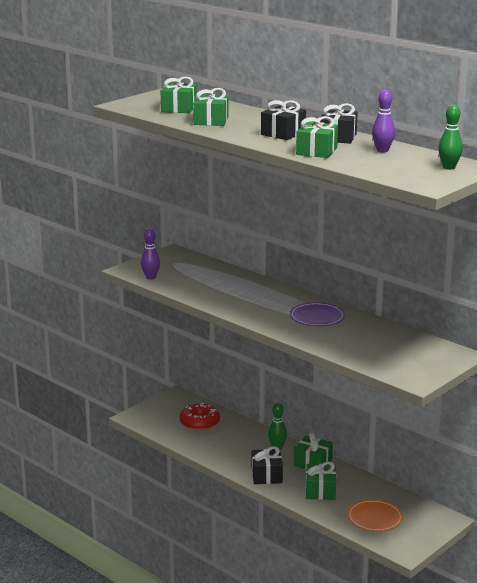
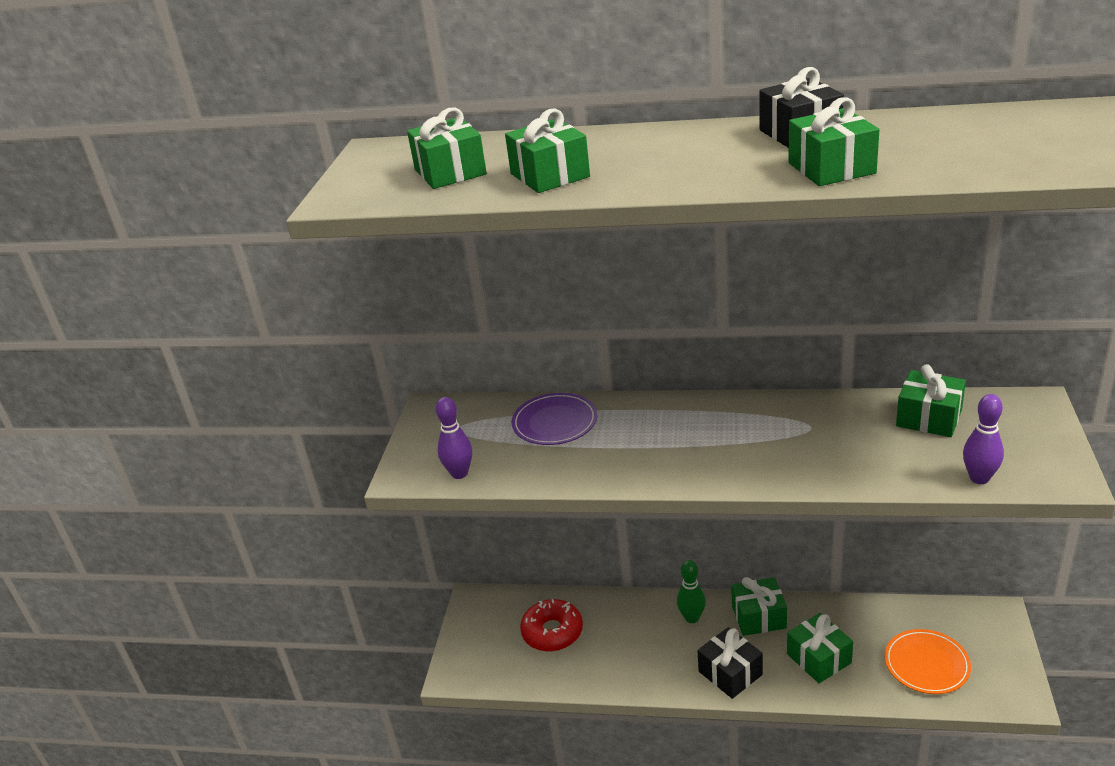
camera: 30 degrees left, 10 degrees up
black gift [261,100,306,140] -> none
purple plate [289,302,345,326] -> purple plate moved to [511,393,597,445]
purple bowling pin [372,90,395,153] -> purple bowling pin moved to [963,394,1004,484]
green bowling pin [438,105,463,170] -> none
none -> green gift [896,364,966,437]

